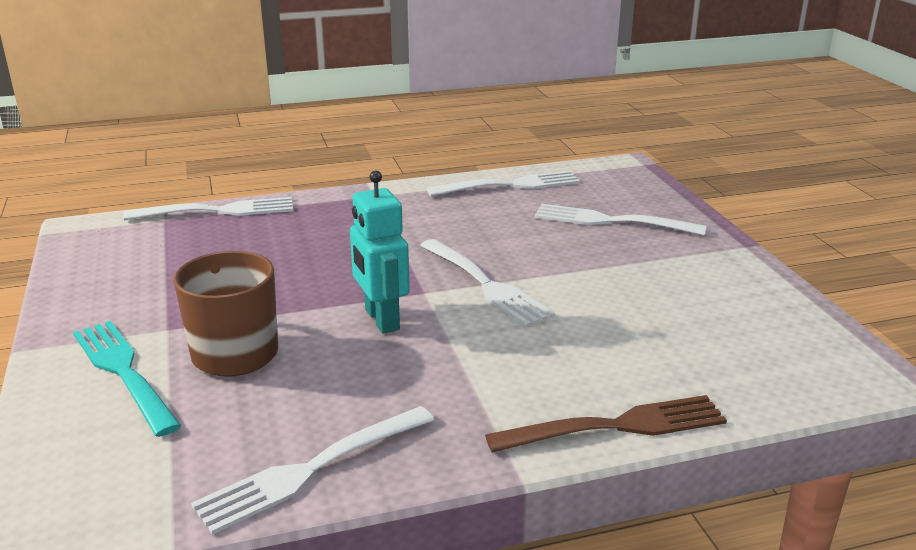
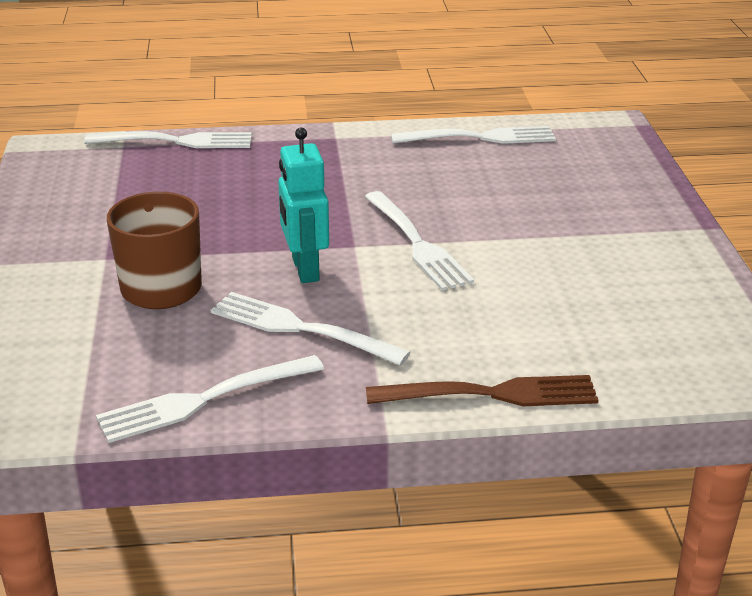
camera: 10 degrees right, 5 degrees up
turquoise fork [73,321,181,437] -> none
white fork [535,204,706,235] -> white fork moved to [211,292,411,366]

